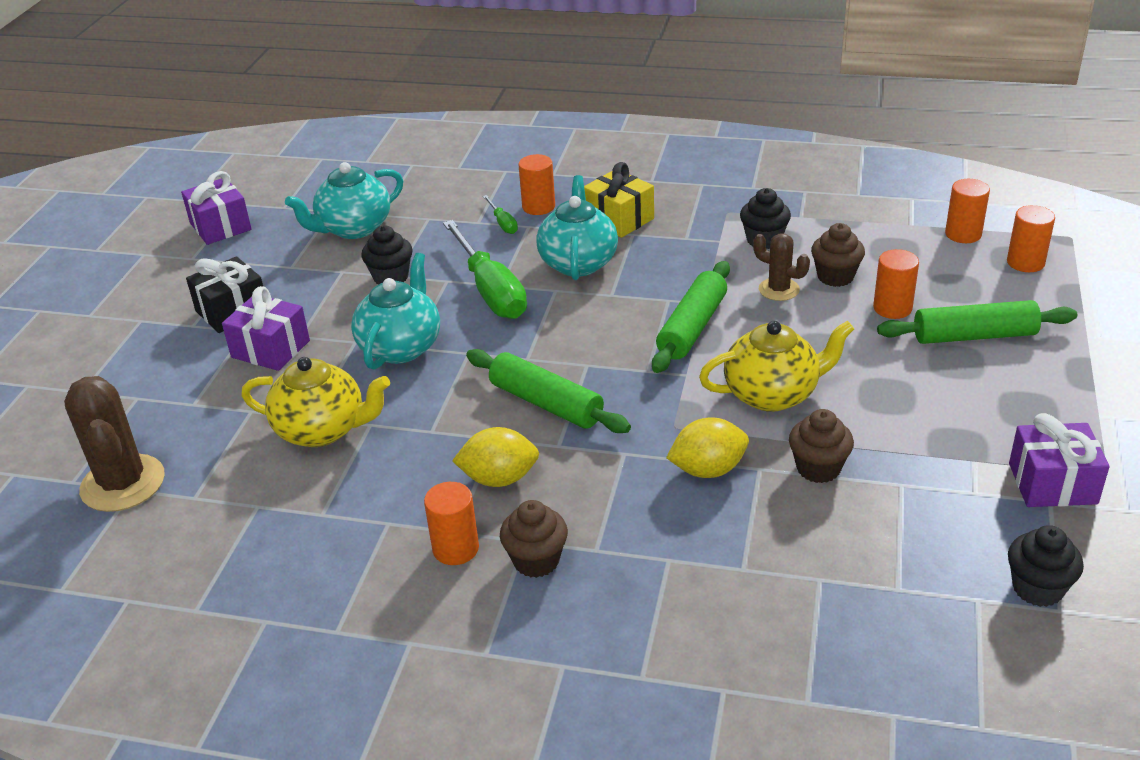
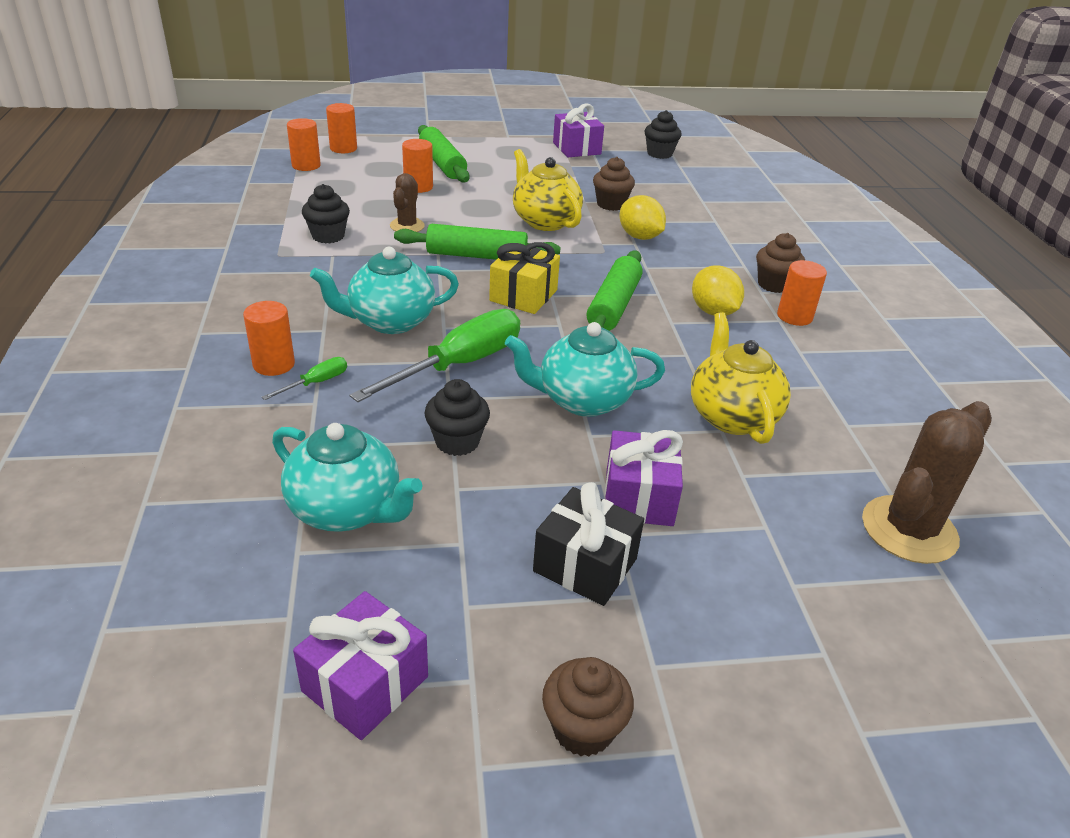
camera: 115 degrees left, 0 degrees up
yellow gift [584,162,654,238] -> yellow gift moved to [489,242,560,314]
brown cupcake [811,223,865,287] -> brown cupcake moved to [542,657,634,757]

